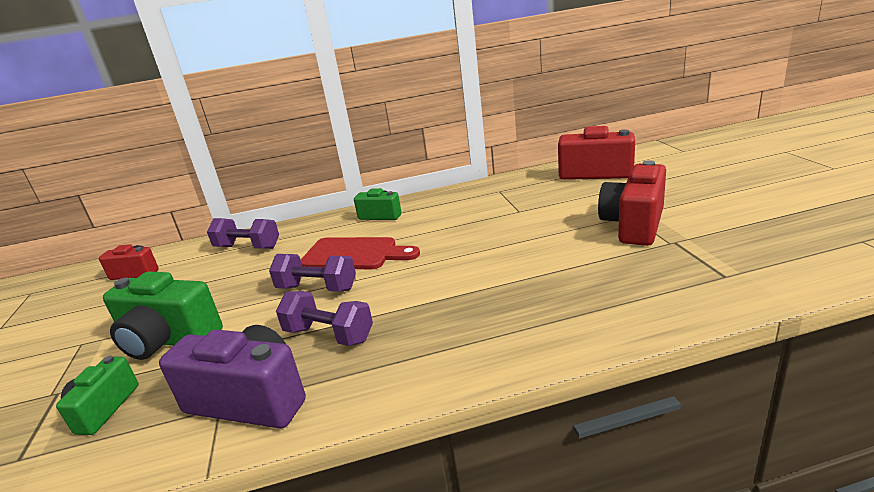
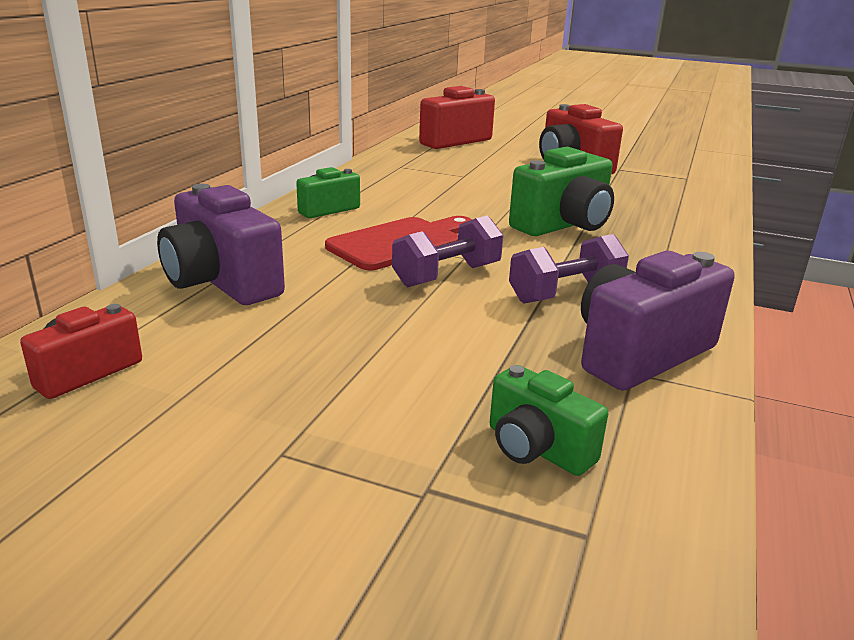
camera: 60 degrees left, 0 degrees up
green camera [103,271,223,360] -> green camera moved to [509,147,614,236]
purple dumbbell [207,218,279,249] -> purple camera [157,184,285,305]

